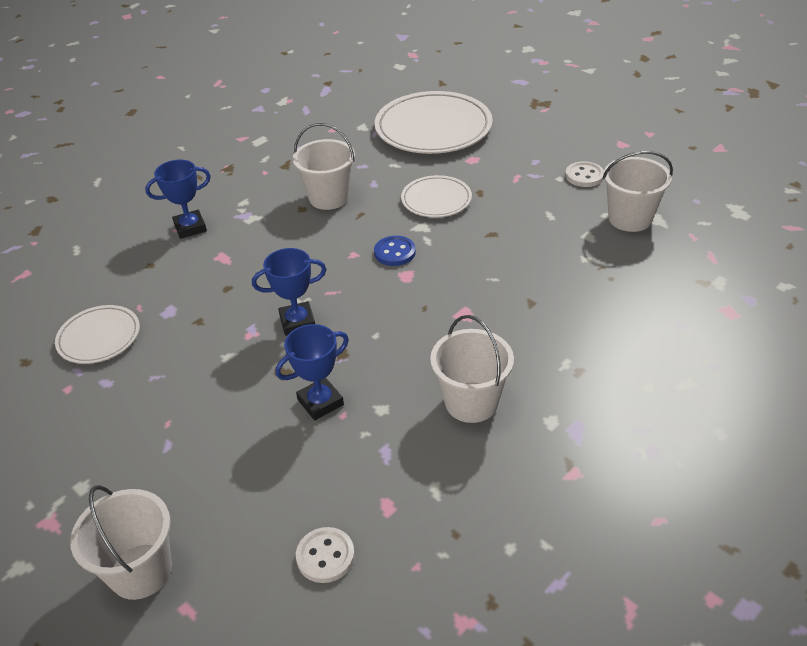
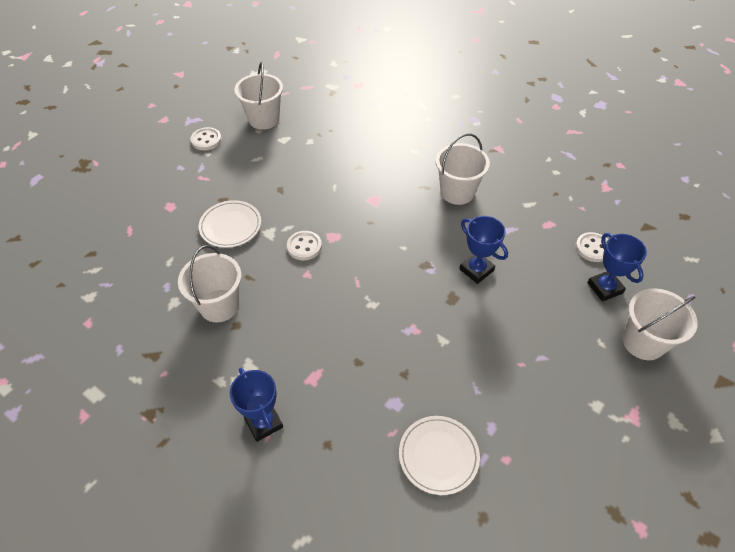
camera: 100 degrees left, 10 degrees up
blue trophy [252,248,327,336] -> blue trophy moved to [587,233,647,302]
blue button [374,236,416,266] -> white button [287,231,322,260]
white plate [375,91,493,154] -> none

